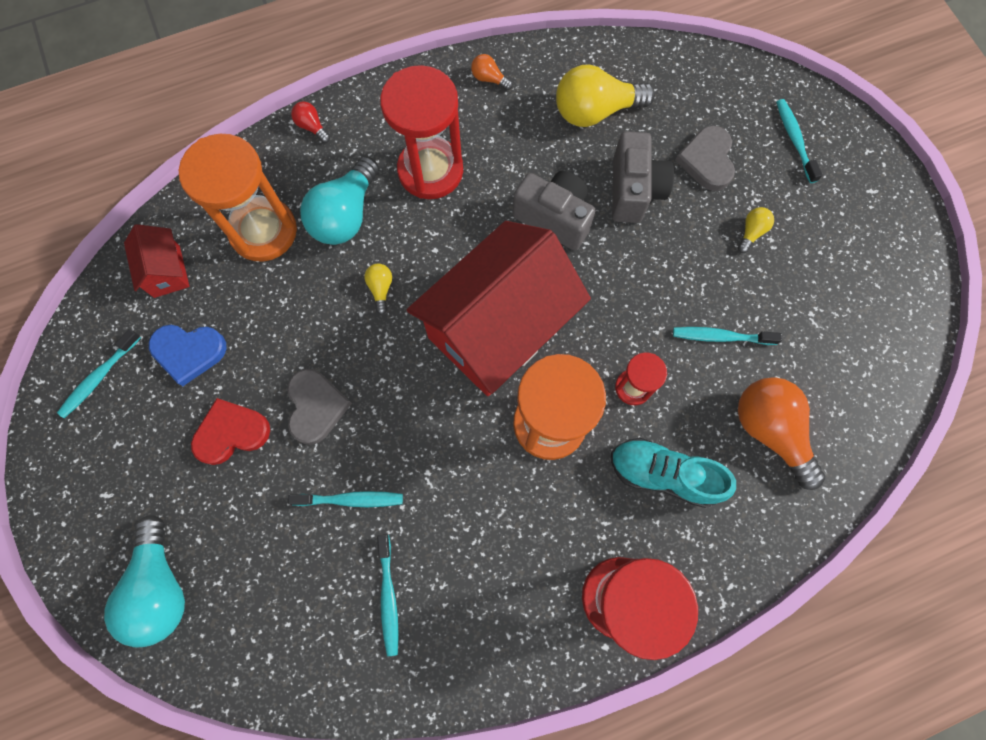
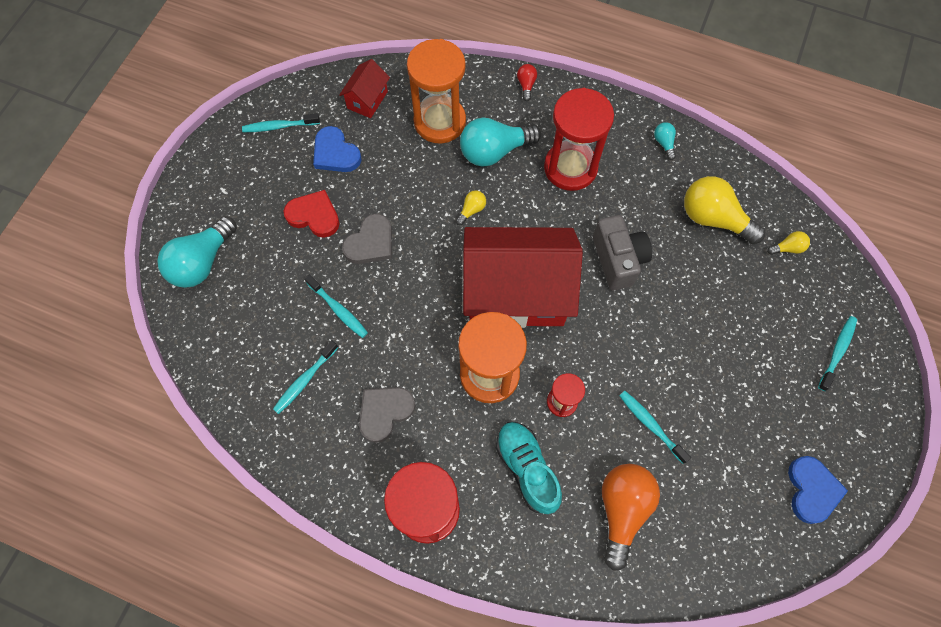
camera: 45 degrees right, 5 degrees down
orange light bulb [471,54,513,90] -> turquoise light bulb [654,122,676,160]
grey camera [612,131,674,223] -> none
grey heart [675,126,735,191] -> grey heart moved to [359,387,416,443]
yellow light bulb [738,207,774,253] -> yellow light bulb moved to [767,231,810,255]
none -> blue heart [788,456,848,524]

